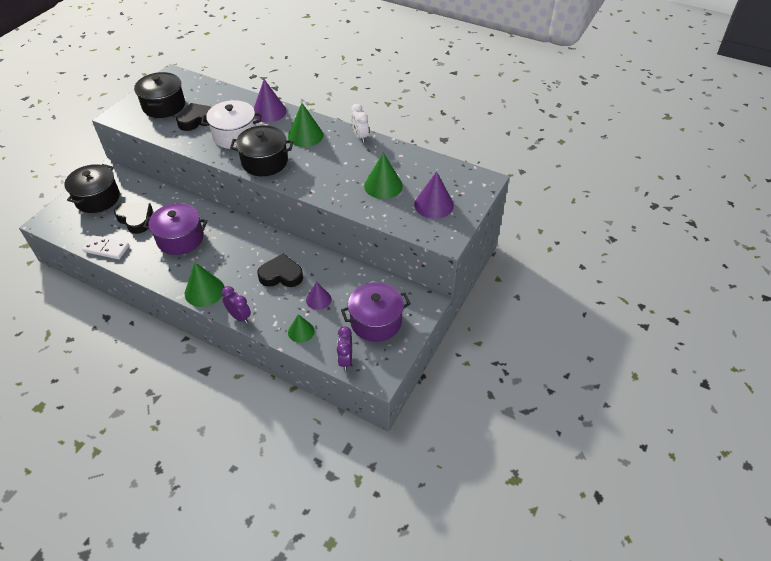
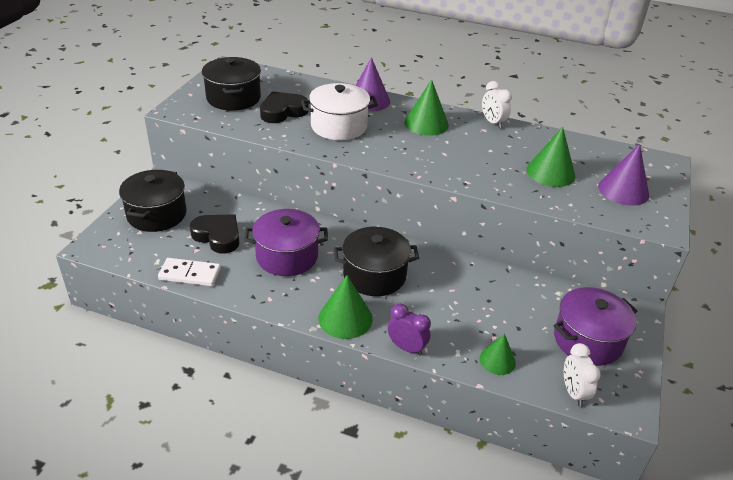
camera: 10 degrees left, 10 degrees down
black pot [230,125,293,176] -> black pot moved to [334,227,419,296]
black heart [257,253,303,287] -> none
purple cone [306,282,331,310] -> none
purple clock [337,326,352,371] -> white clock [564,343,600,407]

